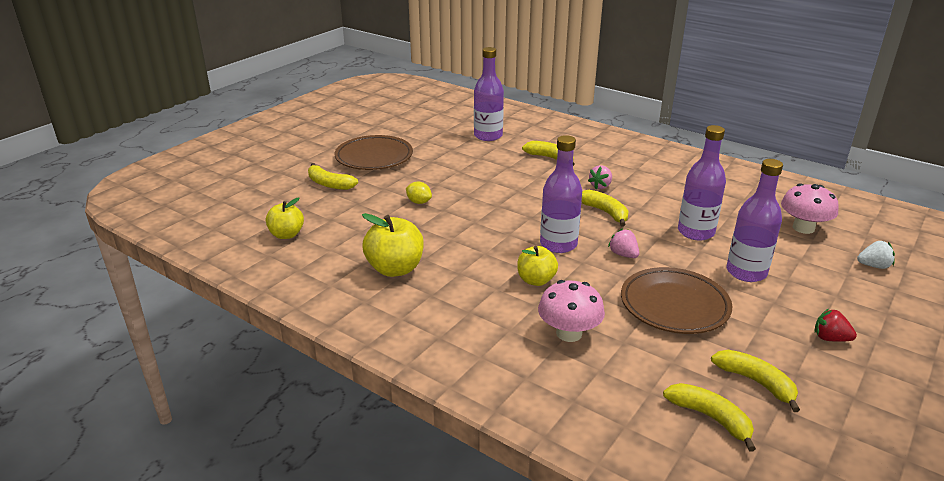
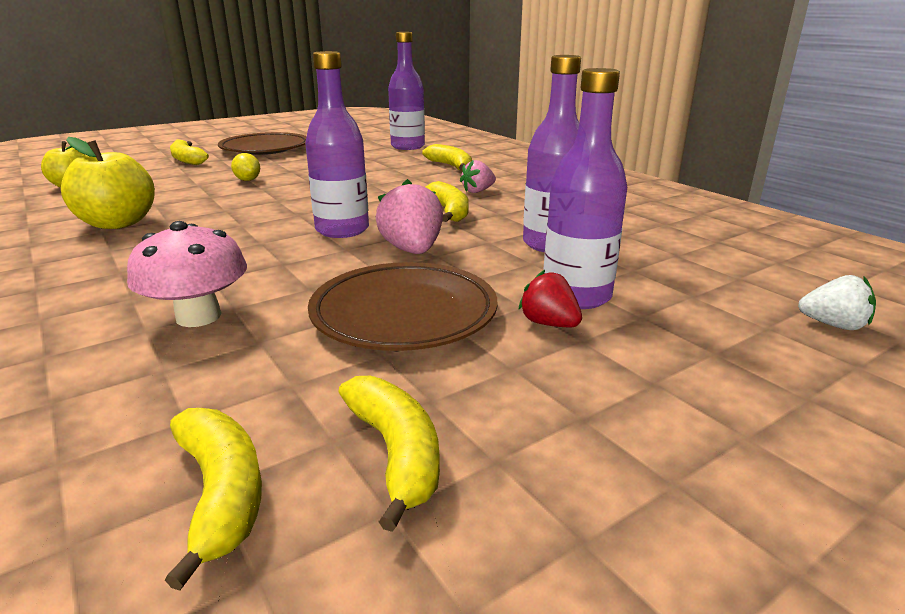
camera: 20 degrees right, 5 degrees down
yellow apple [517,246,558,286] -> none
pink strawberry [608,228,639,258] -> pink strawberry [376,179,443,254], size x1.61
pink mushroom [781,183,839,234] -> none
red strawberry [814,309,857,342] -> red strawberry moved to [518,270,582,327]

